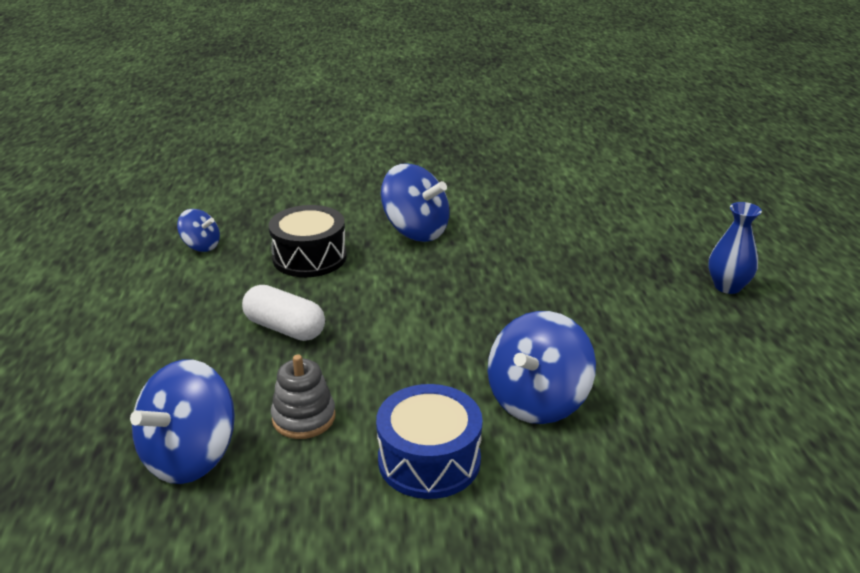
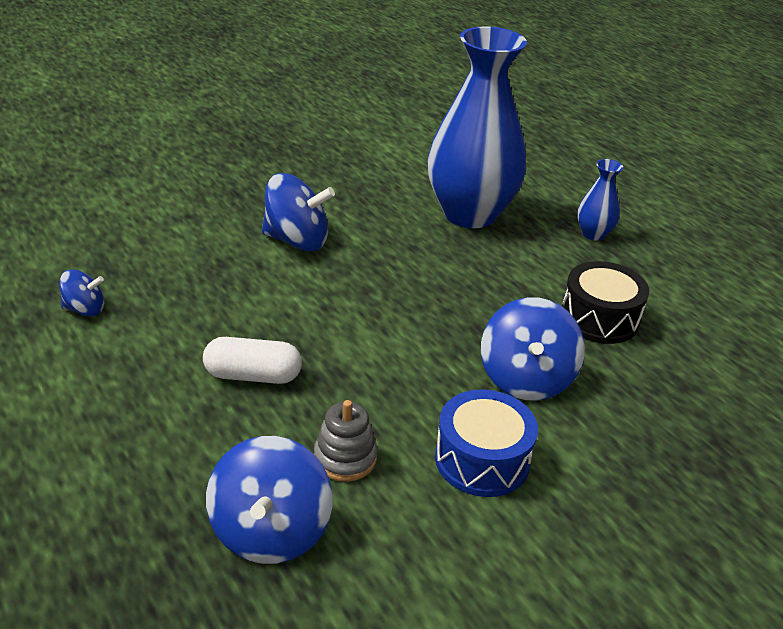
camera: 30 degrees left, 5 degrees up
black drum [268,205,347,277] -> black drum moved to [562,261,649,344]
none -> blue vase [427,26,527,228]

